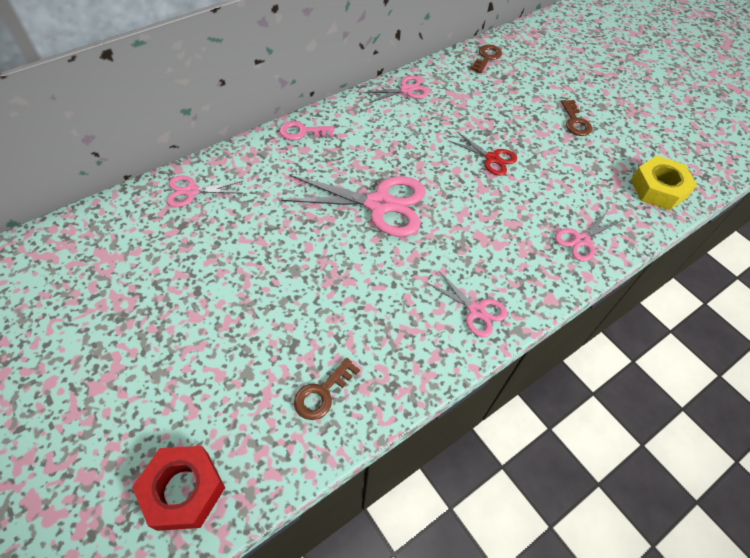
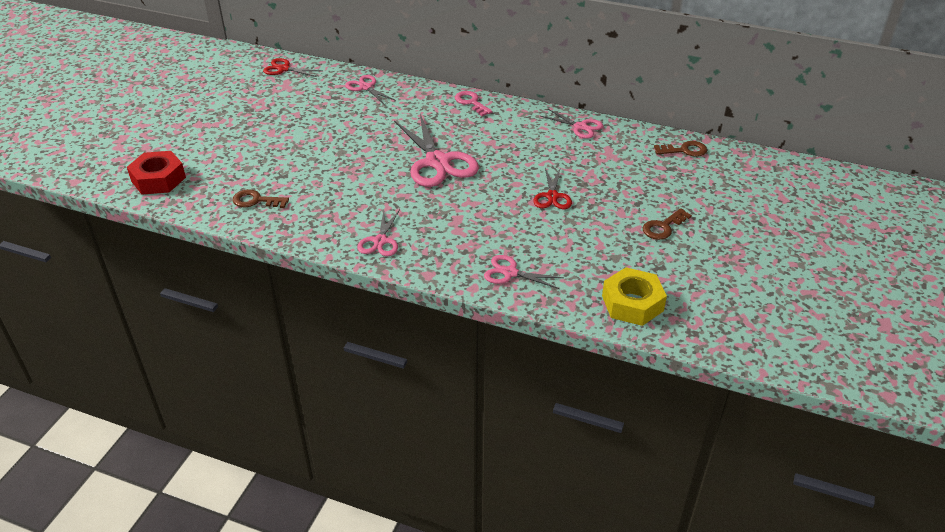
camera: 60 degrees right, 15 degrees down
none -> red scissors [263,58,321,77]

